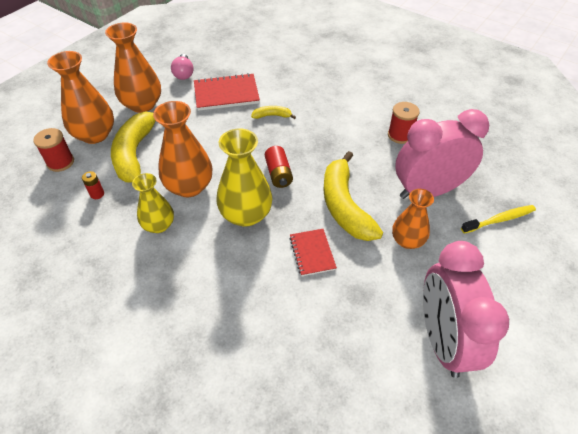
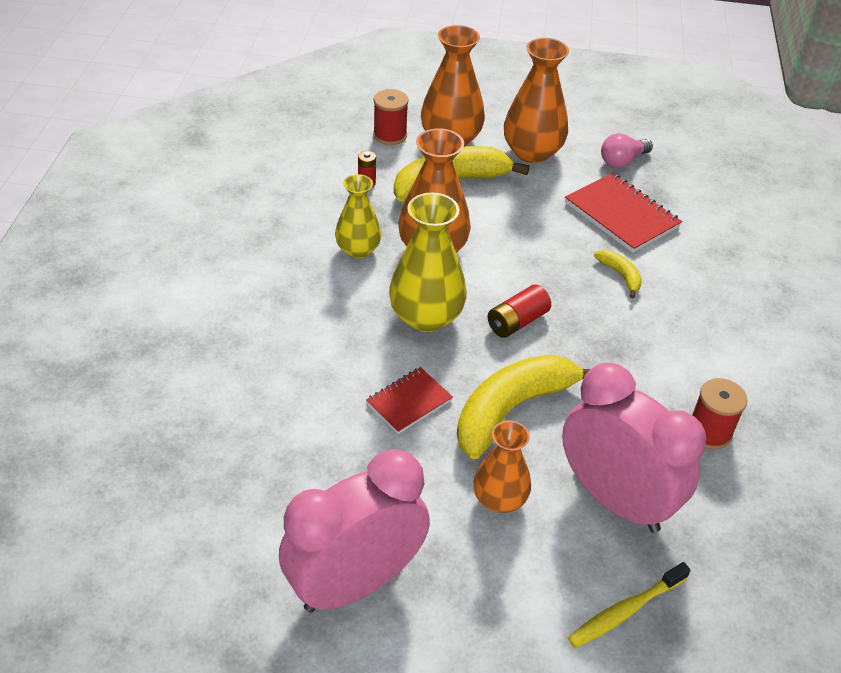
camera: 60 degrees right, 5 degrees down
yellow toothbrush [461,205,536,234] -> yellow toothbrush turned 105 degrees clockwise [568,562,691,648]

